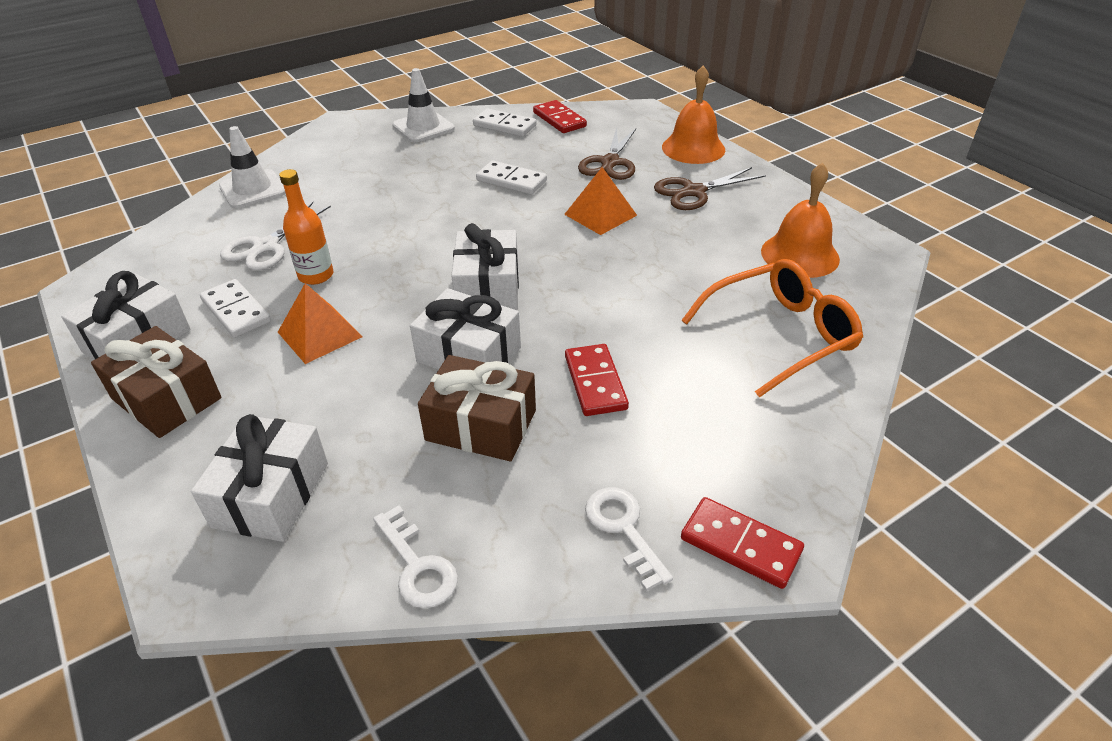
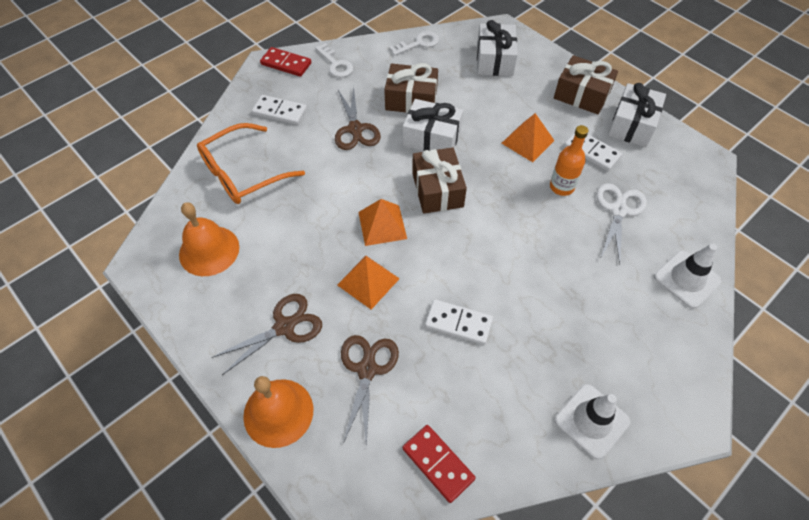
camera: 170 degrees right, 15 degrees up
white key [373,505,458,608] -> white key turned 105 degrees clockwise [389,31,439,56]
white gift [451,223,519,310] -> brown gift [412,147,467,214]
white domino [473,109,537,137] -> white domino moved to [252,95,307,125]
red domino [565,344,629,416] -> brown scissors [335,87,381,150]
none -> orange pyramid [358,199,407,246]

